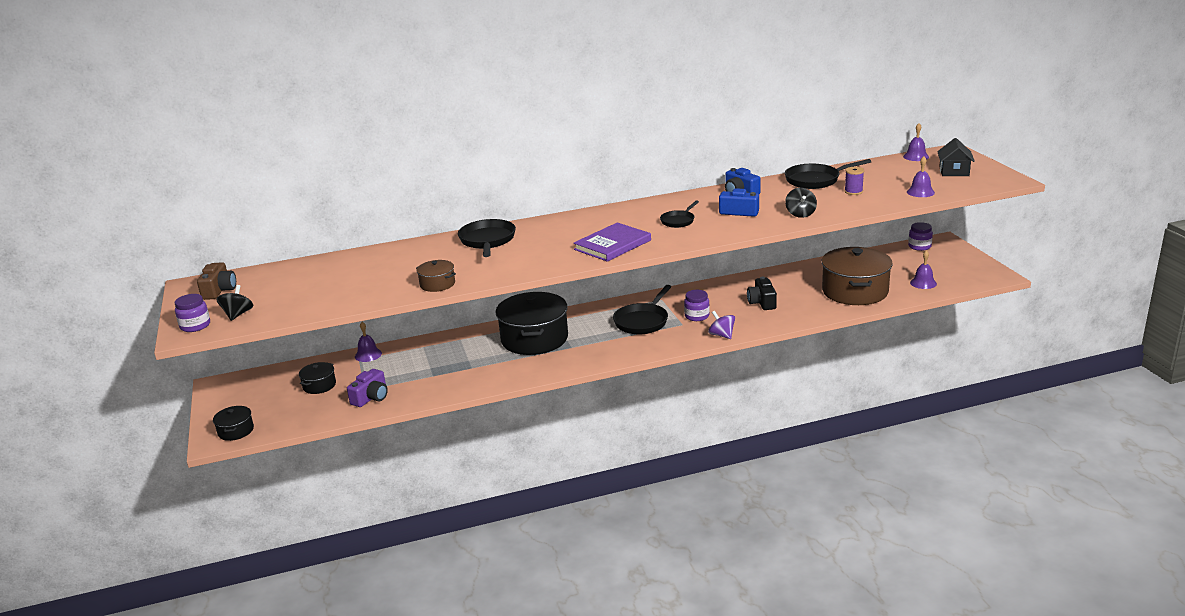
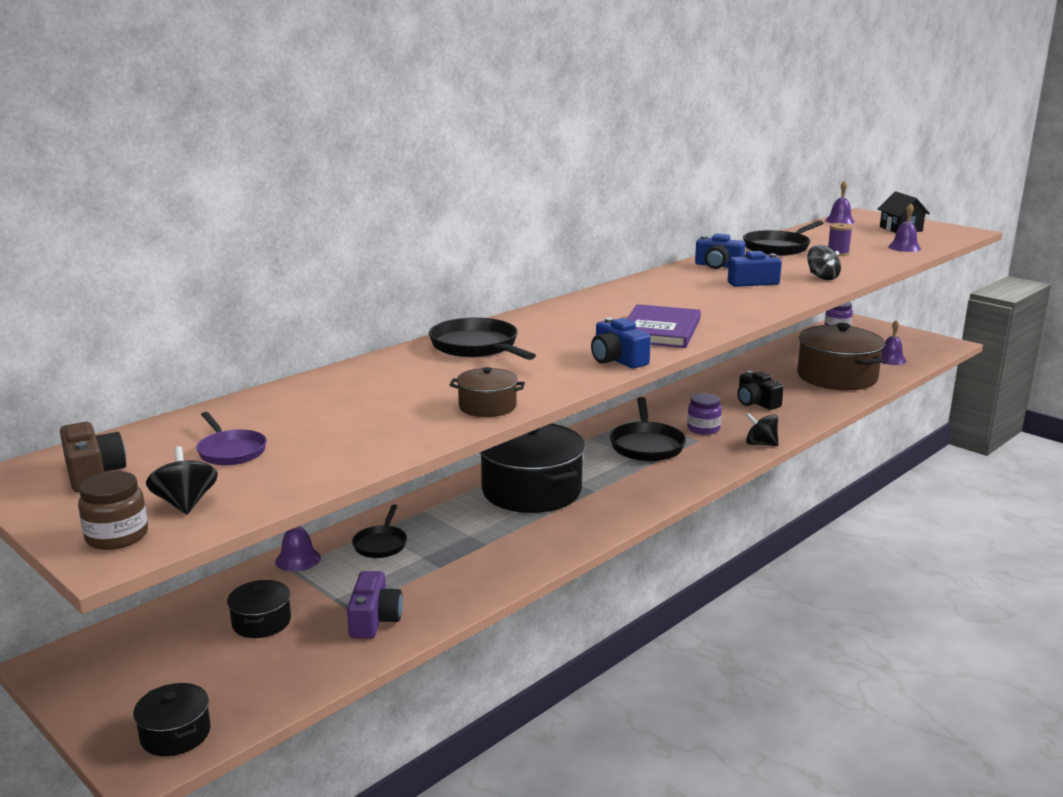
camera: 30 degrees left, 5 degrees down
purple jar [175,294,210,332] -> brown jar [78,471,148,550]
black pan [660,200,699,228] -> black pan moved to [352,504,407,558]
purple spinning top [708,311,735,339] -> black spinning top [746,413,778,446]
none -> purple pan [196,412,267,465]
none -> blue camera [591,317,651,368]

